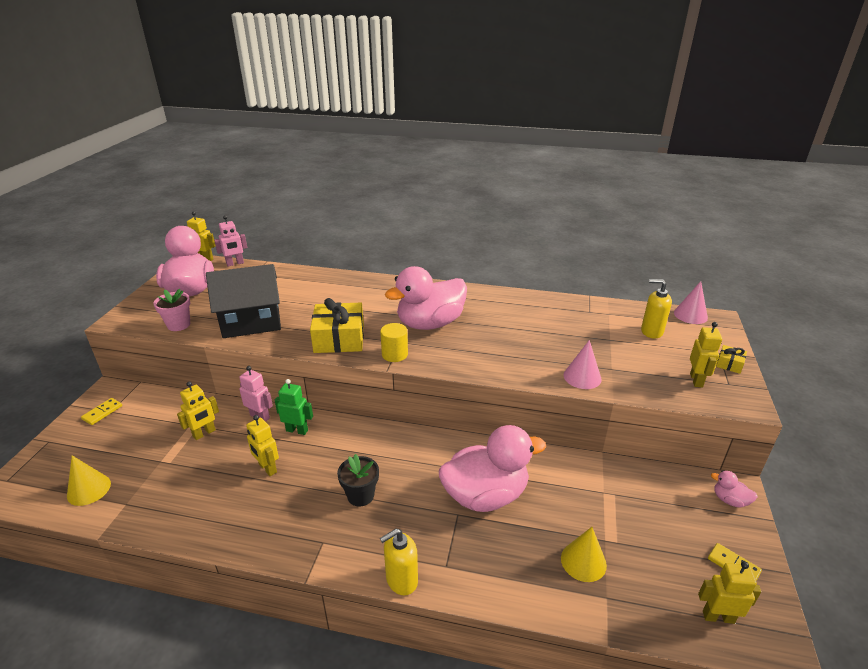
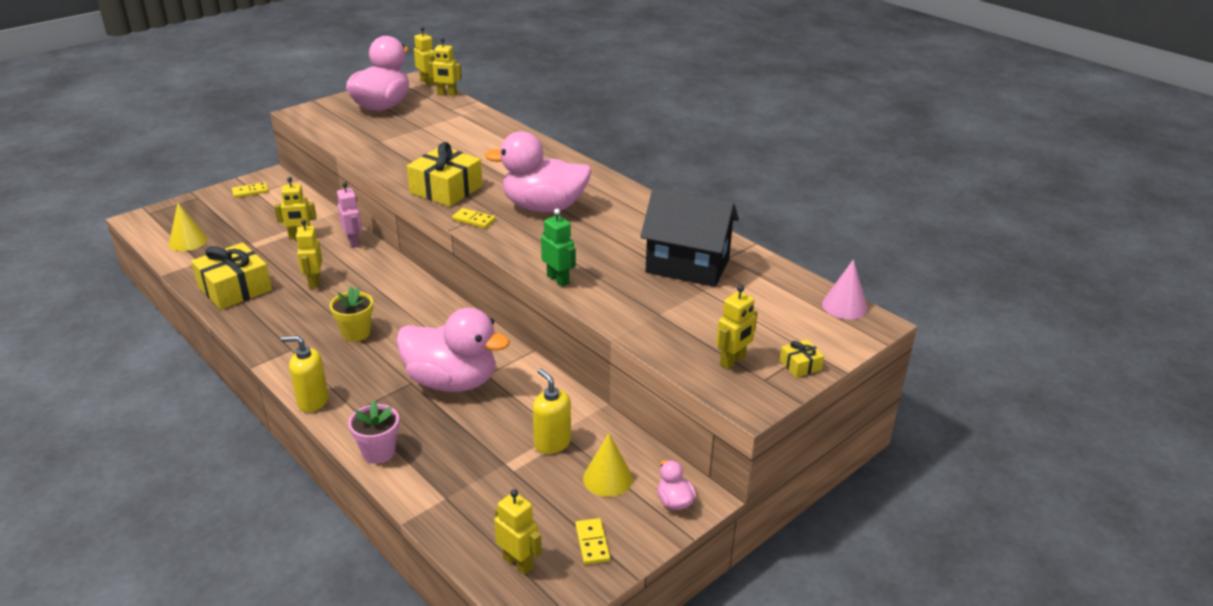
camera: 35 degrees right, 0 degrees up
pink flower pot [153,289,190,331] -> pink flower pot moved to [348,400,399,464]
black house [206,264,281,338] -> black house moved to [640,188,739,287]
pink robot [214,215,247,267] -> yellow robot [428,37,462,96]
green robot [275,379,313,435] -> green robot moved to [541,209,576,287]
black flower pot [337,454,379,507] -> yellow flower pot [330,286,373,342]
yellow cylinder [380,323,408,362] -> yellow domino [452,208,496,228]
yellow cone [561,527,607,582] -> yellow cone moved to [583,433,633,497]
pink cone [564,340,602,389] -> none
yellow soap dispenser [641,279,672,339] -> yellow soap dispenser moved to [533,369,571,454]
none -> yellow gift [191,243,272,310]

